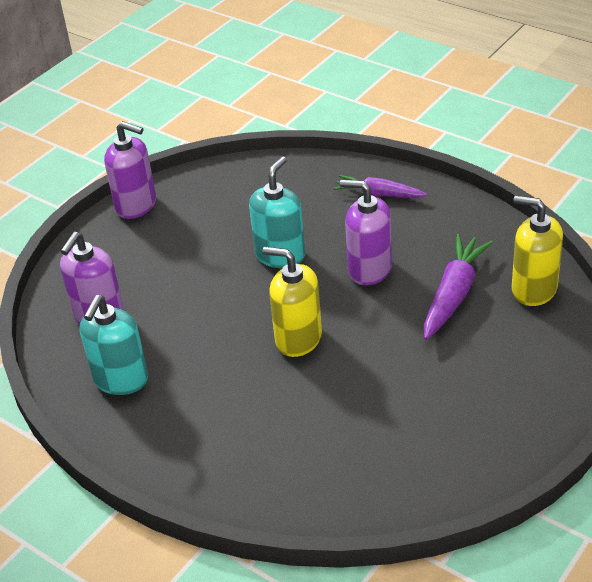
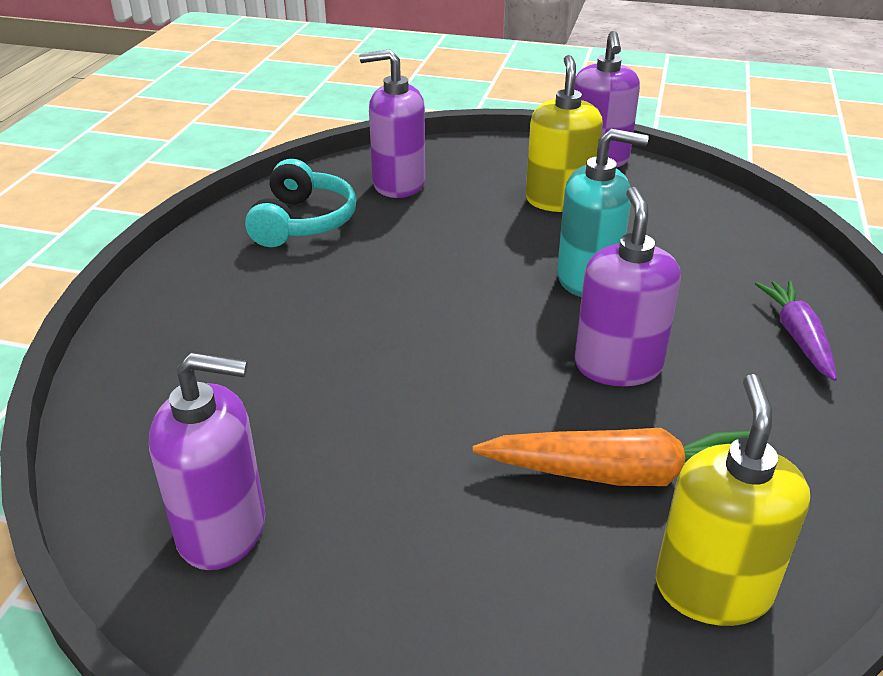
camera: 65 degrees right, 5 degrees down
turquoise soap dispenser [80,295,148,395] -> turquoise headphones [245,159,356,247]
yellow soap dispenser [262,247,322,357] -> yellow soap dispenser moved to [526,55,603,212]
purple carrot [424,234,493,340] -> orange carrot [472,428,750,486]
none -> purple soap dispenser [149,352,265,570]

